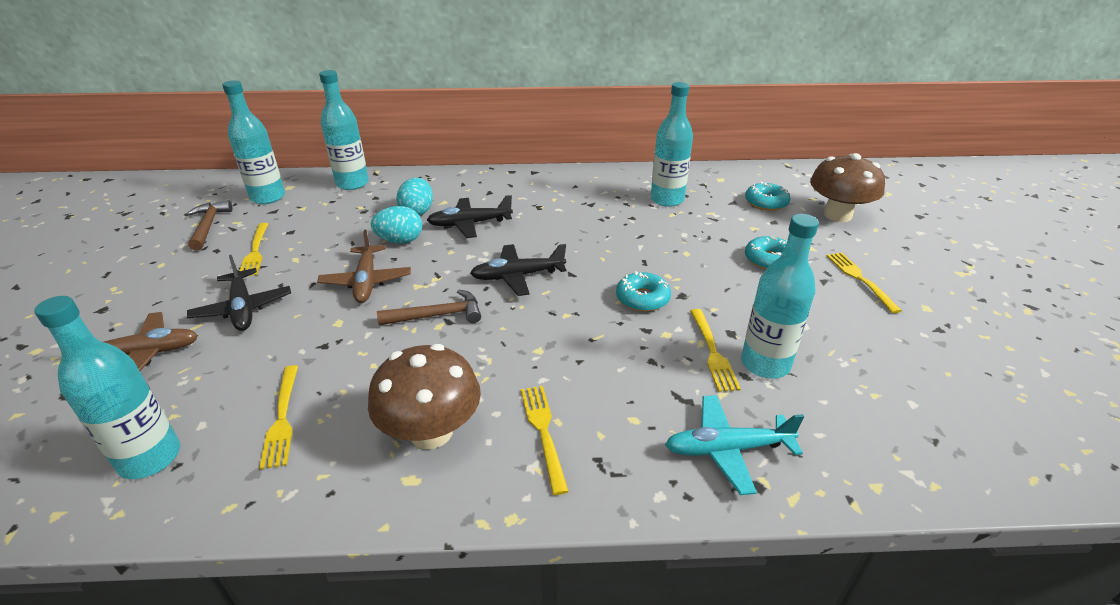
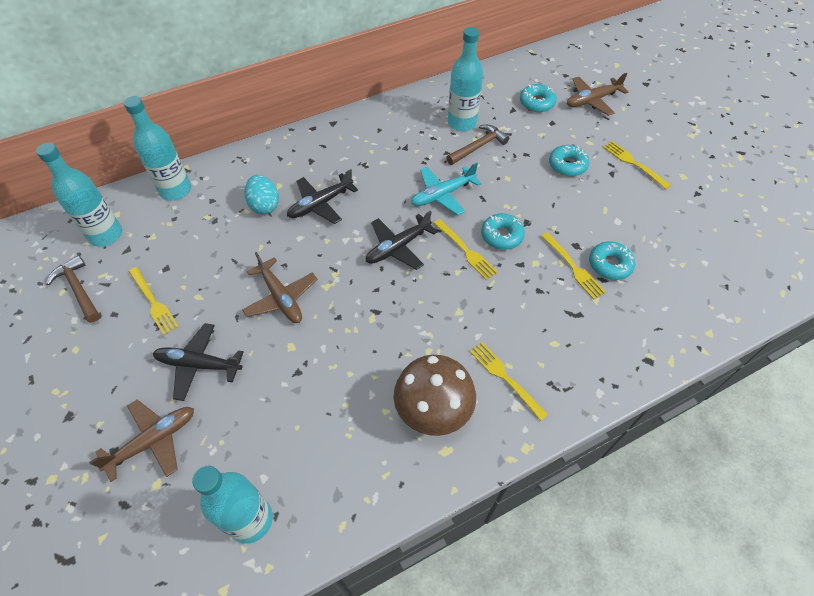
camera: 25 degrees left, 20 degrees up
black plane [187,255,291,331] -> black plane turned 150 degrees clockwise [153,323,244,401]
yellow fork [259,365,298,470] -> yellow fork moved to [434,219,498,280]
turquoise egg [371,206,422,244] -> none
brown hammer [377,289,481,325] -> brown hammer moved to [446,125,509,165]
turquoise plane [665,395,804,495] -> turquoise plane moved to [411,163,482,215]
turquoise bottle [741,214,819,379] -> turquoise donut [589,241,635,280]
brown mushroom [810,153,885,222] -> brown plane [567,73,628,116]

